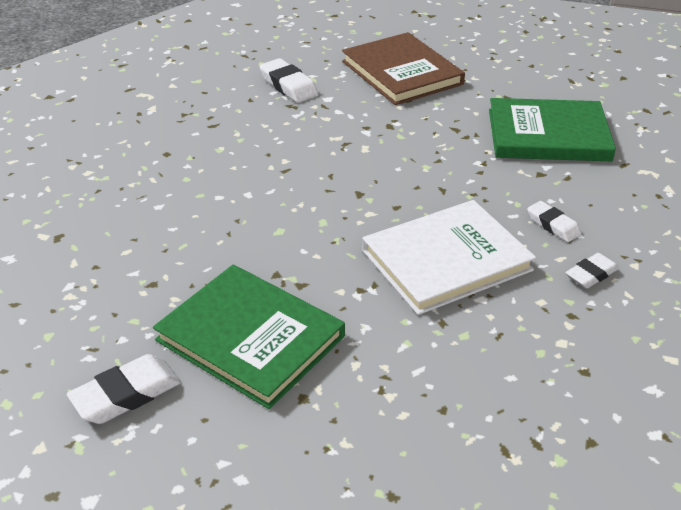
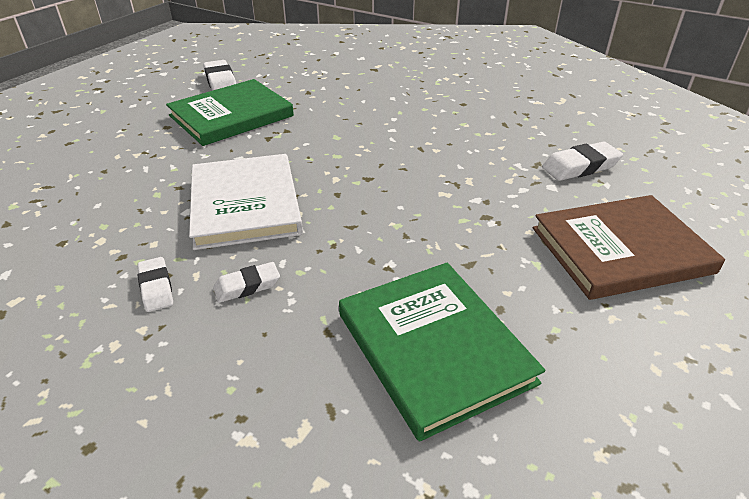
camera: 105 degrees right, 0 degrees up
green book [489,98,616,161] -> green book turned 45 degrees counterclockwise [339,263,545,442]

